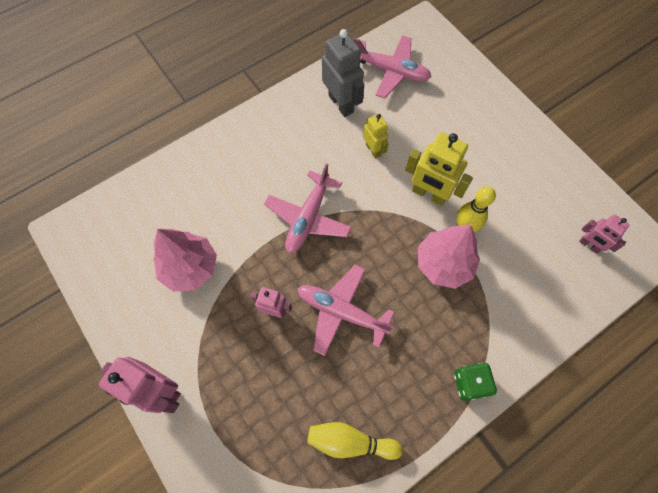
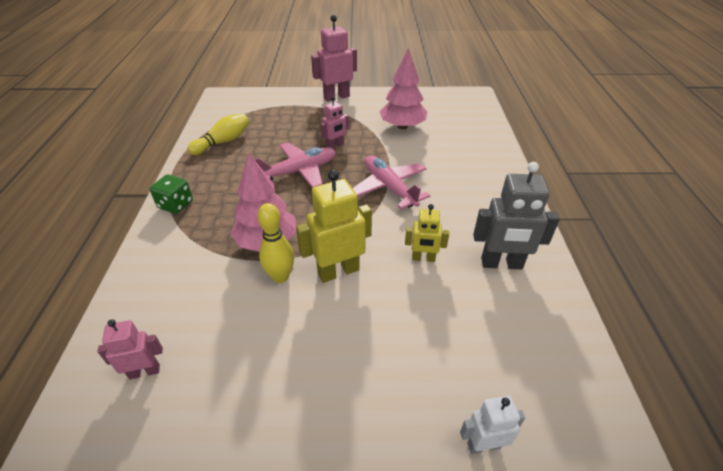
camera: 125 degrees right, 25 degrees down
pink plane [353,35,431,99] -> none
none -> white robot [460,396,525,454]

